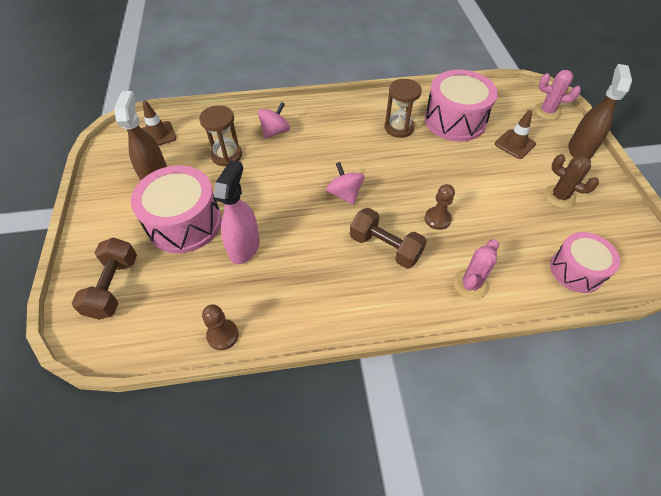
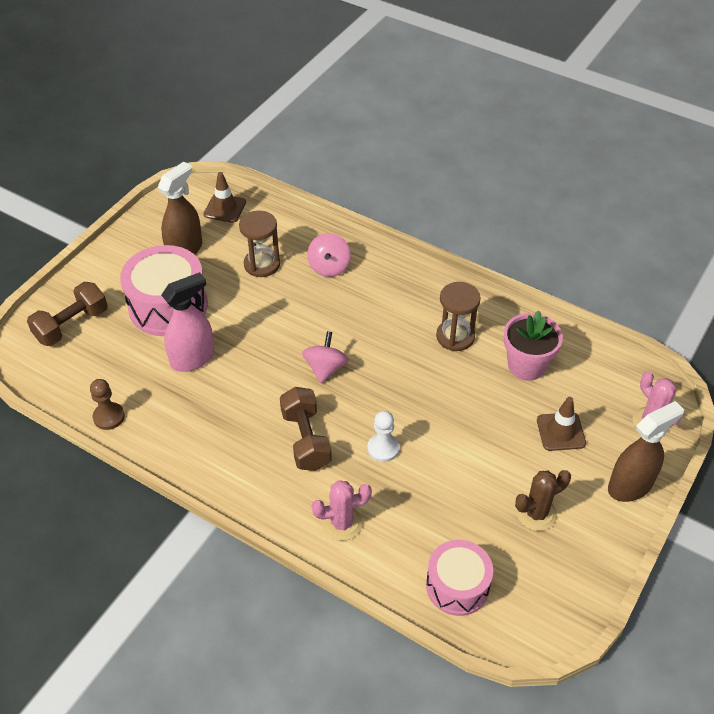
camera: 40 degrees right, 5 degrees down
pink spinning top [258,102,290,139] -> pink spinning top turned 105 degrees clockwise [307,233,351,277]
brown pawn [424,184,455,230] -> white pawn [367,411,399,462]
pink drum [425,70,498,142] -> pink flower pot [504,311,563,381]
brown cactus [544,154,599,208] -> brown cactus turned 75 degrees clockwise [515,470,571,531]

